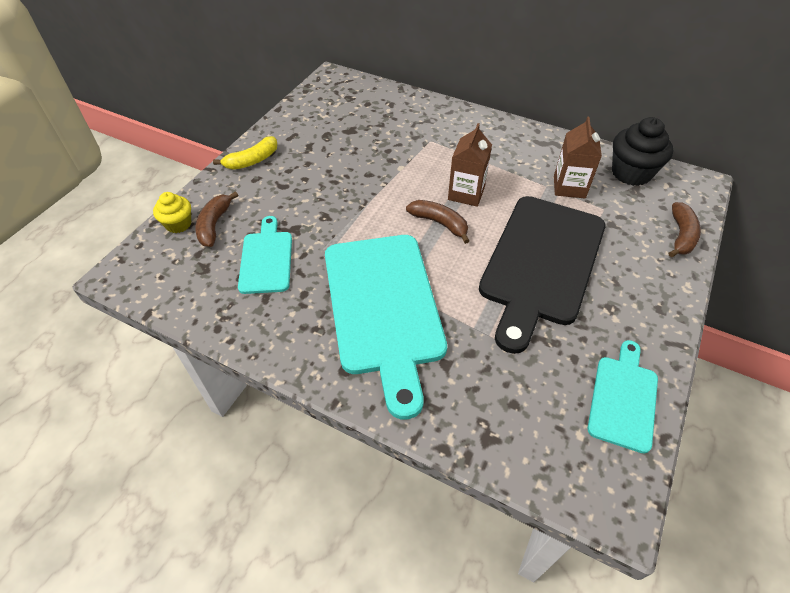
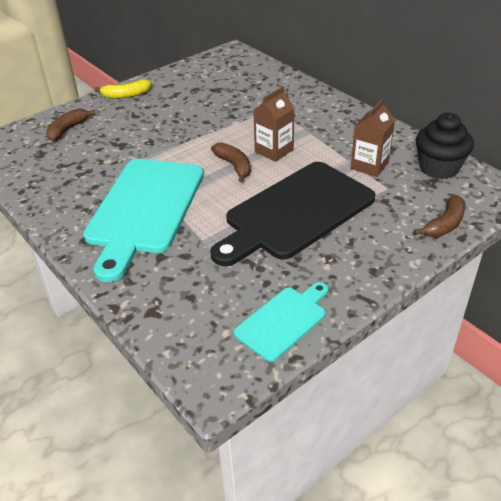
camera: 25 degrees right, 10 degrees down
yellow cupcake [153,192,191,233] -> none
turquoise cutting board [238,216,292,294] -> none

